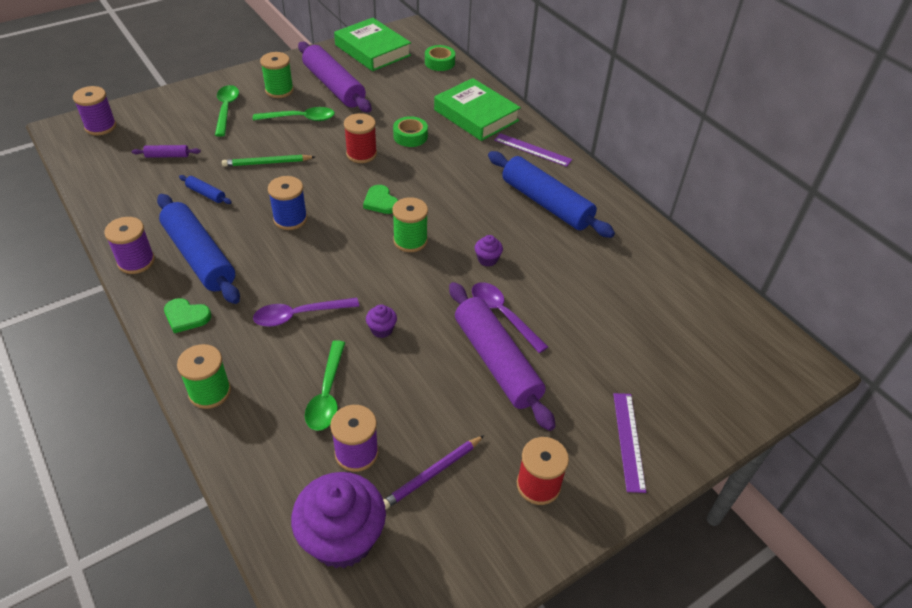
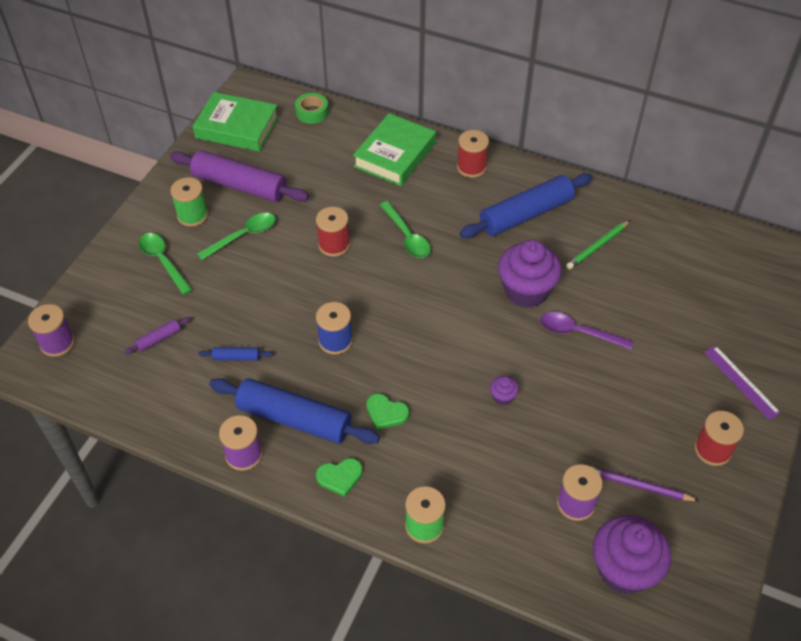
camera: 30 degrees left, 5 degrees up
green pencil [222,155,315,167] -> green pencil moved to [566,220,630,269]
purple spoon [253,298,359,327] -> none
green spoon [305,340,345,431] -> green spoon moved to [380,201,431,258]
green heart [363,185,398,214] -> green heart moved to [366,393,409,430]
purple pencil [383,435,484,510] -> purple pencil turned 90 degrees clockwise [590,466,699,501]
green spool [392,197,428,252] -> none
green tape [393,116,428,147] -> none
green book [434,78,521,141] -> green book turned 75 degrees counterclockwise [353,113,436,186]
purple rolling pin [449,282,555,431] -> none
purple cupcake [475,235,503,267] -> purple cupcake [498,240,562,308], size x2.34
blue rolling pin [488,151,615,238] -> blue rolling pin turned 45 degrees counterclockwise [460,173,592,238]
purple ruler [494,133,572,167] -> red spool [457,130,489,178]

